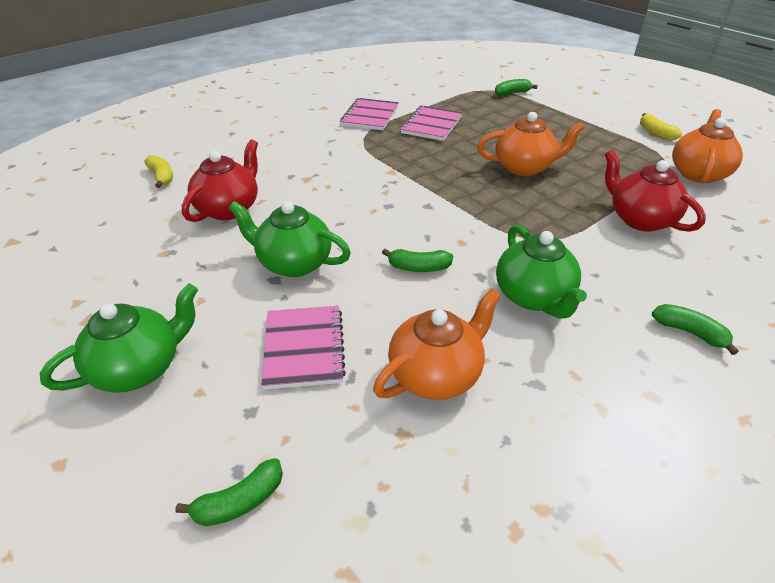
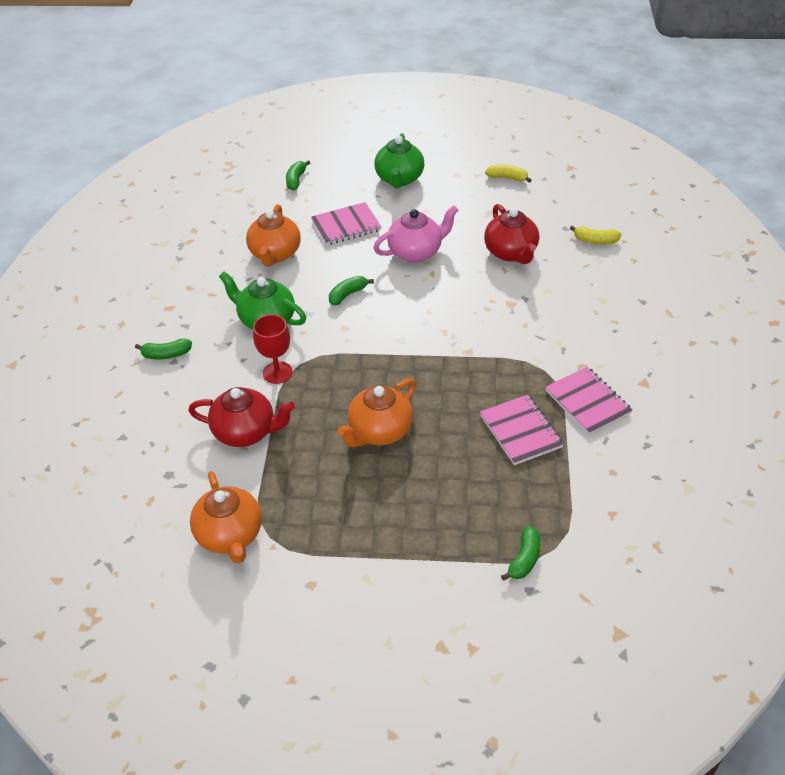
camera: 135 degrees right, 5 degrees up
green teapot [229,201,351,277] -> pink teapot [373,205,458,263]
pink notebook [261,306,346,390] -> pink notebook turned 60 degrees counterclockwise [311,202,381,245]
yellow banana [640,113,682,141] -> yellow banana moved to [485,164,532,183]
none -> red goblet [253,314,293,384]

